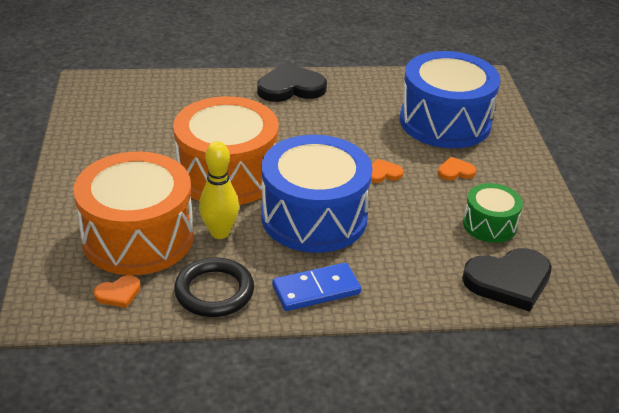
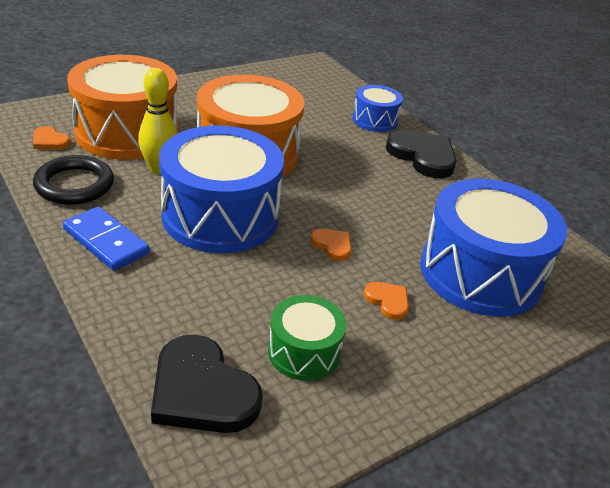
camera: 60 degrees right, 0 degrees up
none -> blue drum [352,85,403,132]

